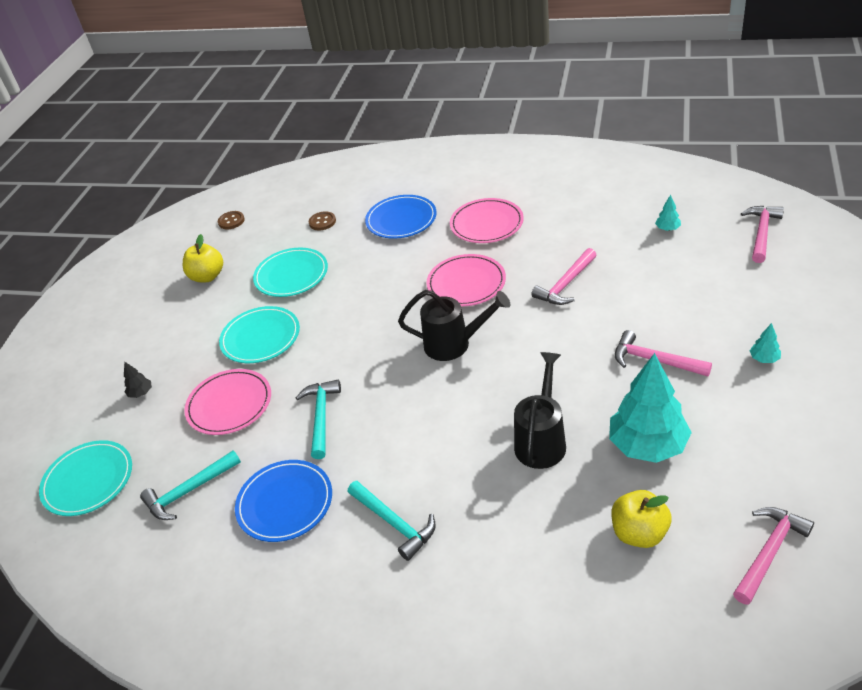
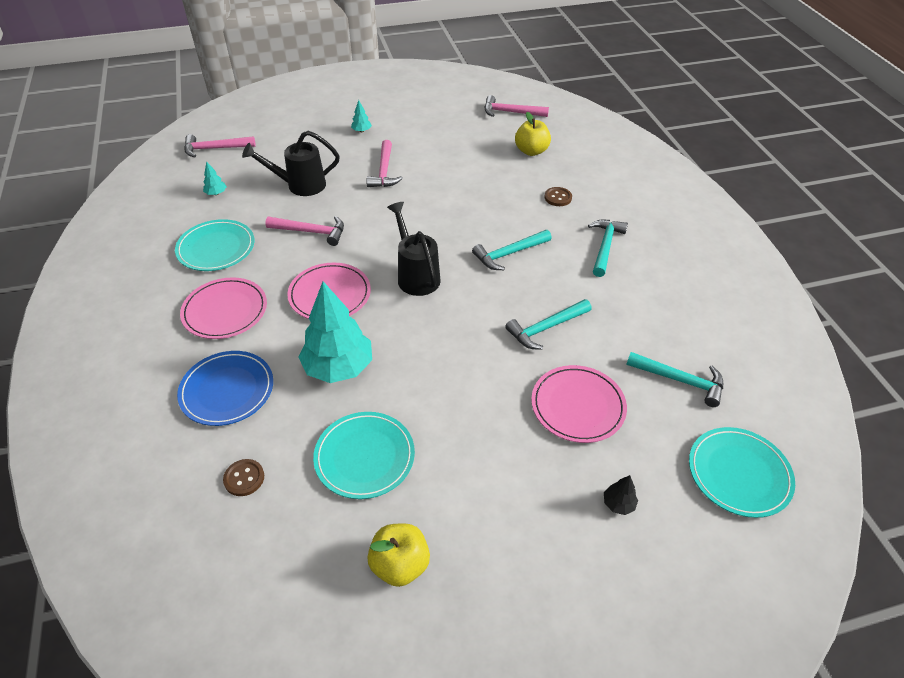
camera: 125 degrees left, 5 degrees up
brown button [218,211,245,229] -> brown button moved to [544,187,572,206]
turquoise plate [219,306,300,363] -> turquoise plate moved to [175,219,255,271]
blue plate [235,460,332,542] -> none
black watering can [514,352,566,469] -> black watering can moved to [242,131,340,196]
turquoise tree [609,353,692,463] -> turquoise tree moved to [299,281,372,383]
none -> turquoise hammer [472,230,552,270]

